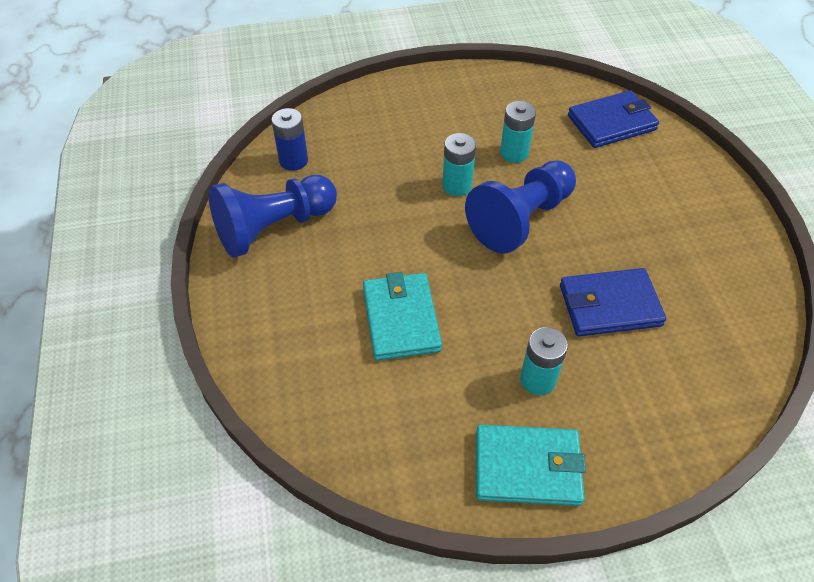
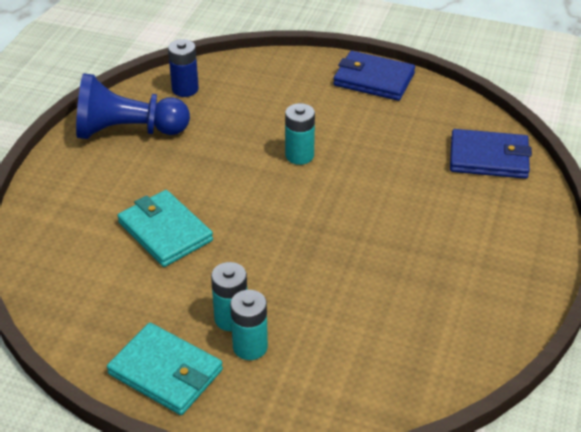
camera: 30 degrees right, 10 degrees down
turquoise wallet [363,272,442,361] -> turquoise wallet turned 60 degrees counterclockwise [118,190,213,267]
blue pawn [465,160,576,253] -> none
turquoise battery [500,101,536,163] -> turquoise battery moved to [230,290,268,360]
blue wallet [560,268,666,336] -> blue wallet moved to [333,51,415,101]

